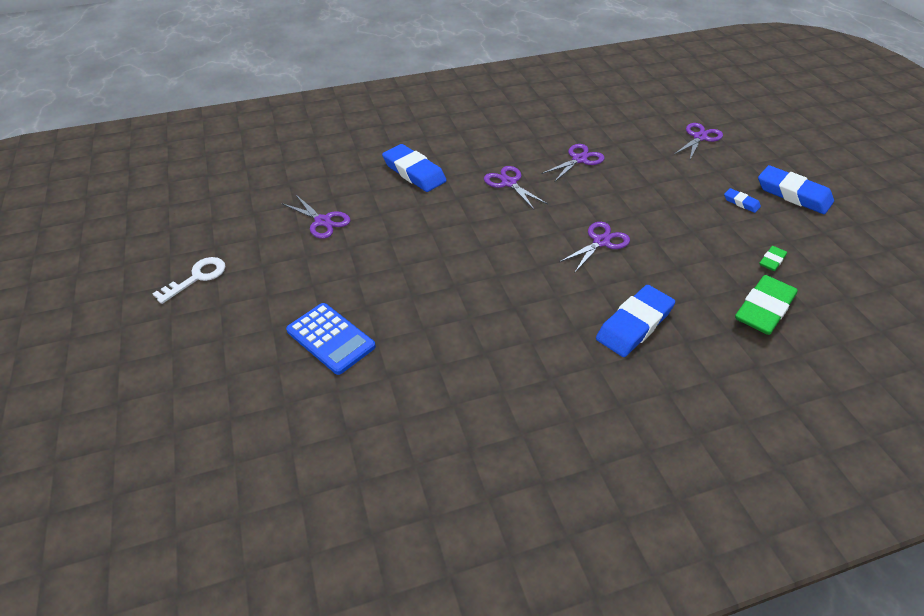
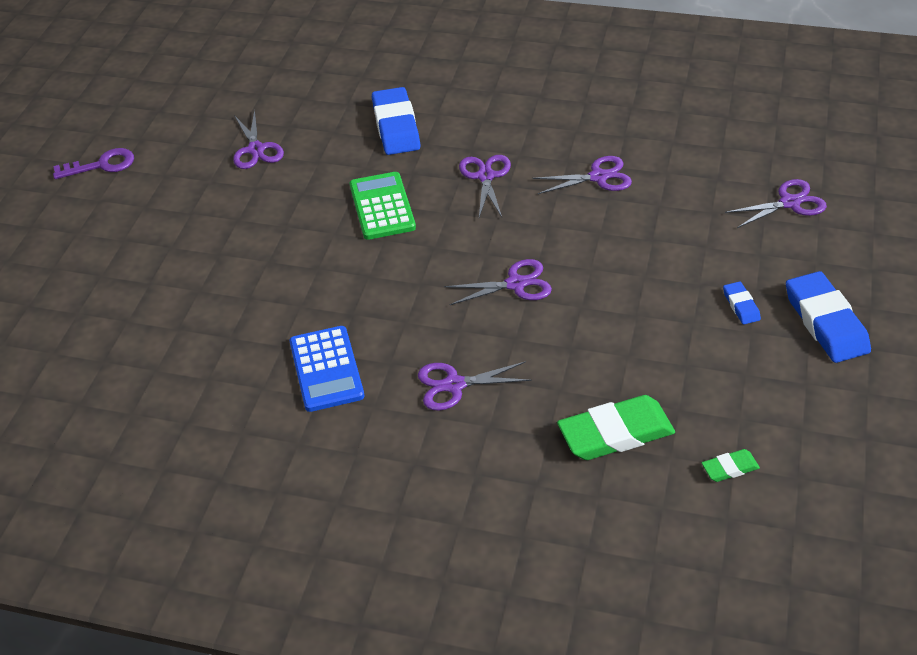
camera: 35 degrees right, 0 degrees up
white key [153,257,226,304] -> purple key [53,148,134,179]
blue calculator [286,303,376,375] -> blue calculator moved to [289,326,364,412]
blue eraser [596,285,675,357] -> purple scissors [418,361,532,411]
green eraser [759,246,787,271] -> green eraser moved to [702,449,760,482]
none -> green calculator [350,172,416,240]

